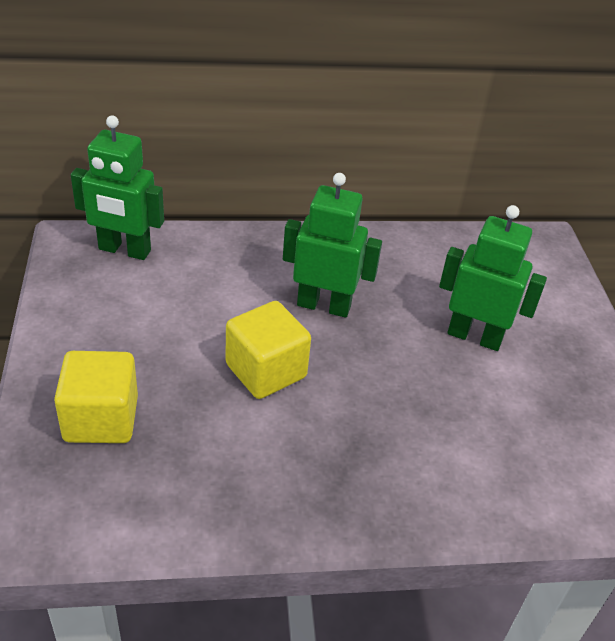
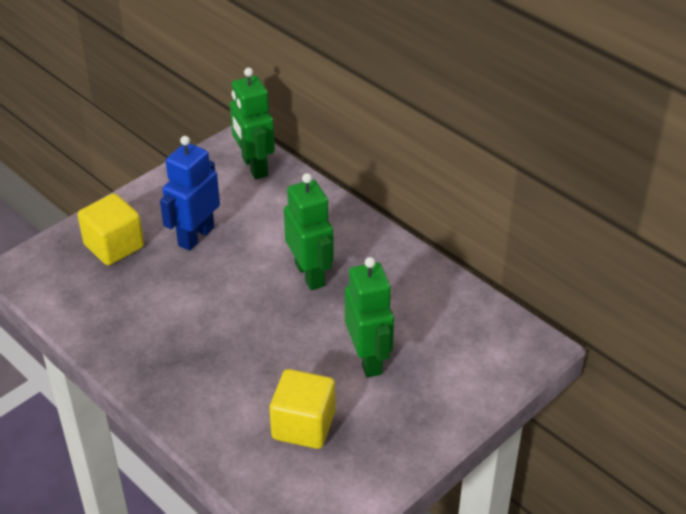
camera: 55 degrees right, 0 degrees up
yellow cube [225,301,311,399] -> yellow cube moved to [270,369,335,449]
none -> blue robot [160,136,220,251]

